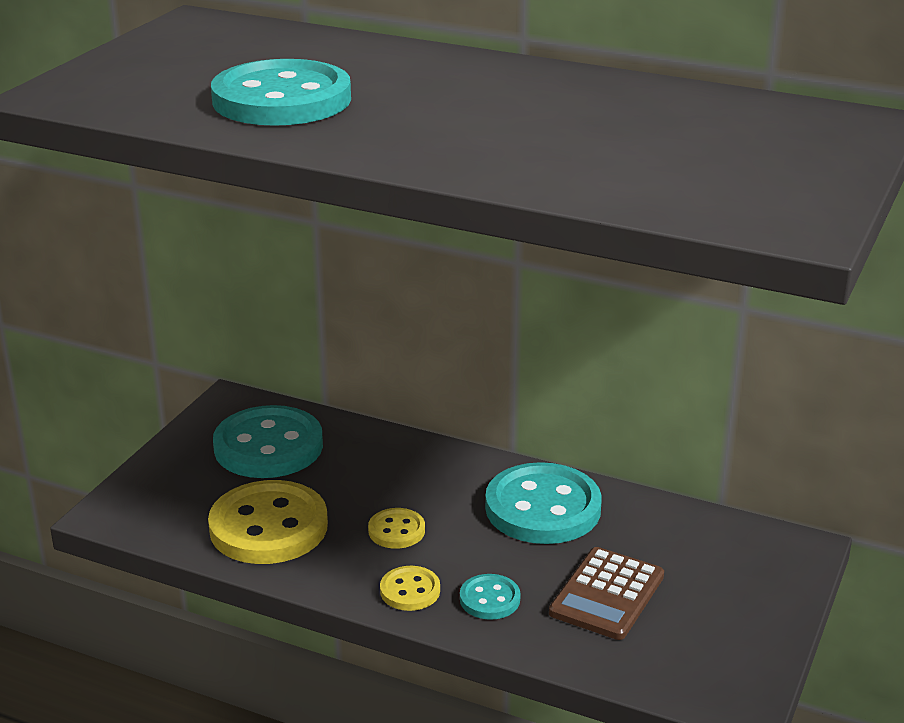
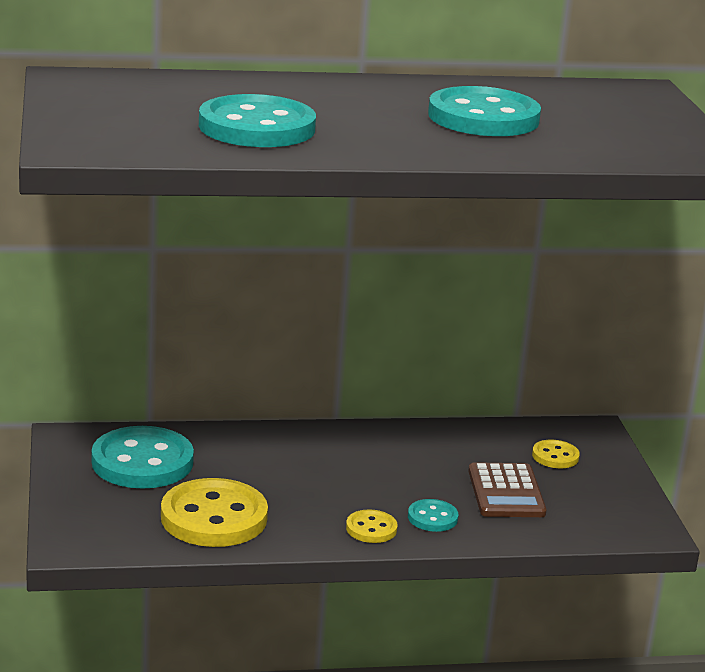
camera: 35 degrees left, 5 degrees down
yellow button [368,508,425,549] -> yellow button moved to [532,440,580,468]
turquoise button [485,462,602,544] -> turquoise button moved to [428,86,541,136]

